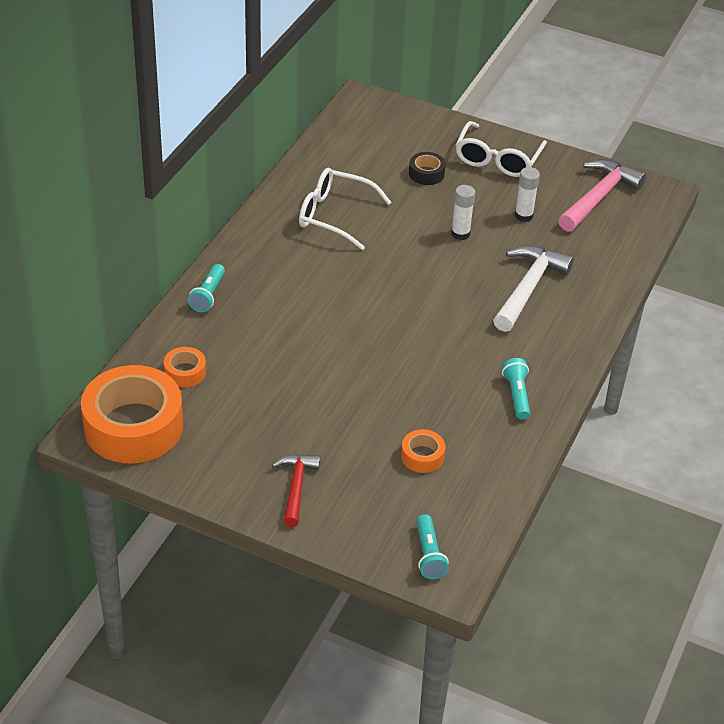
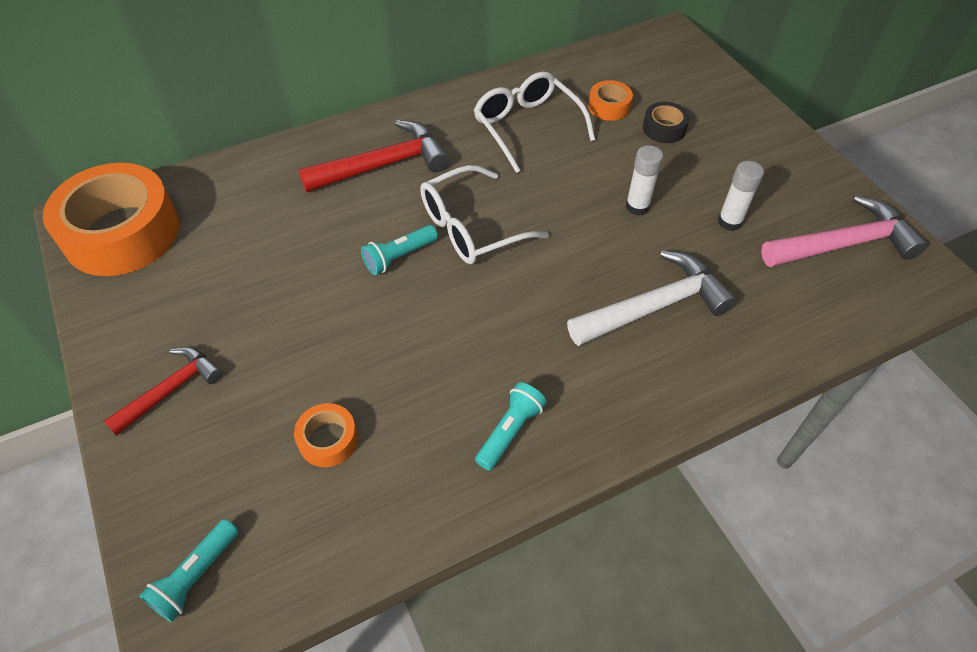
camera: 40 degrees right, 10 degrees up
orange tape [164,347,206,387] -> orange tape moved to [588,80,633,121]
turquoise flashlight [188,264,225,312] -> turquoise flashlight moved to [361,225,438,275]
white glasses [456,121,547,177] -> white glasses moved to [420,165,549,264]
none -> red hammer [298,120,449,192]

